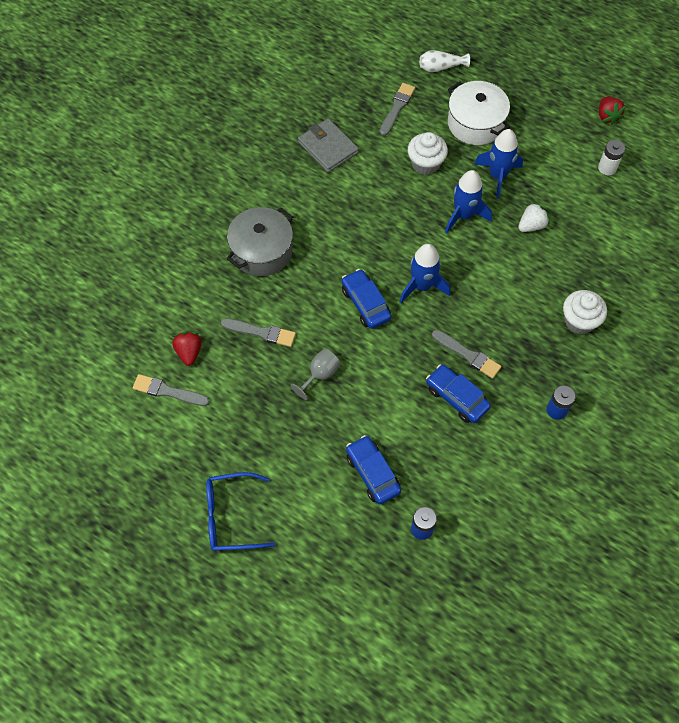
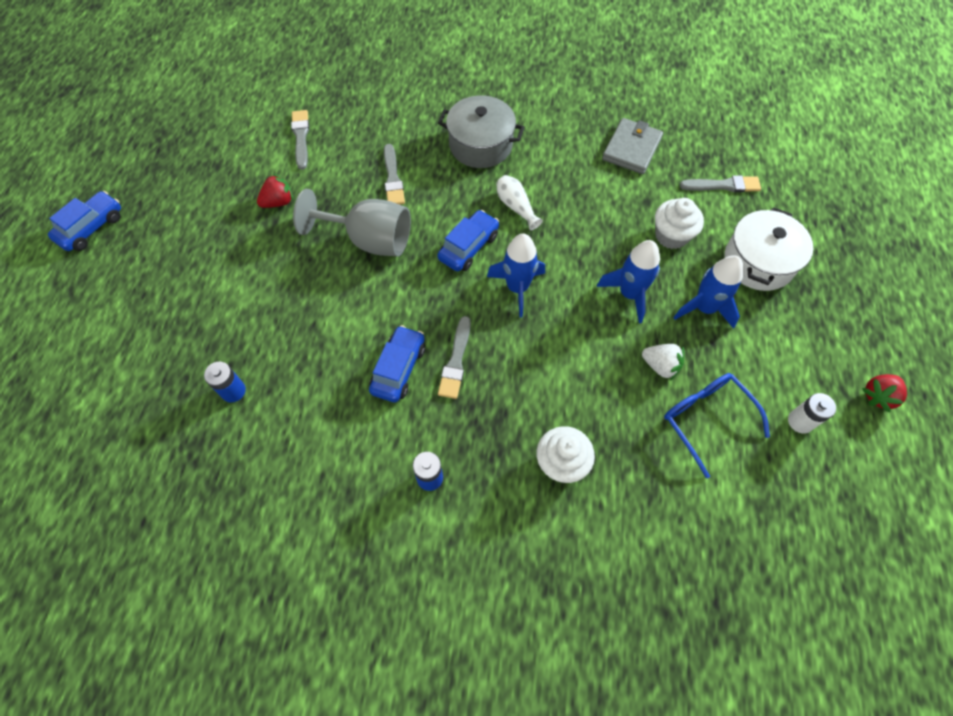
camera: 65 degrees right, 0 degrees up
red strawberry [172,331,202,366] -> red strawberry moved to [257,174,293,208]
blue glasses [206,472,275,551] -> blue glasses moved to [664,373,770,478]
grey goblet [291,349,341,400] -> grey goblet [293,189,411,256], size x1.94
blue car [346,435,401,504] -> blue car moved to [48,191,121,251]
white vase [419,50,470,72] -> white vase moved to [496,175,543,230]

